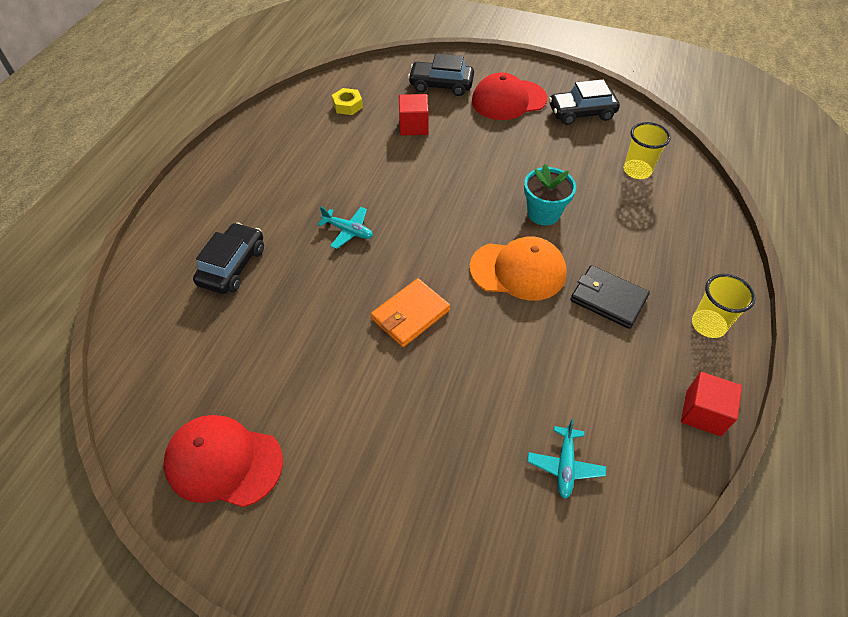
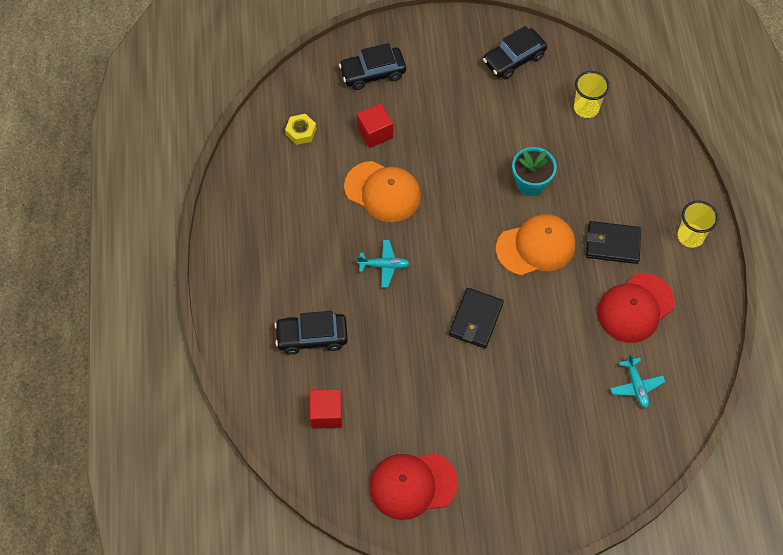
camera: 25 degrees left, 10 degrees up
black car [193,222,264,294] -> black car turned 90 degrees counterclockwise [274,311,348,355]
orange wallet [371,278,450,347] -> black wallet [449,288,504,348]
red cap [472,72,547,120] -> red cap moved to [597,273,675,343]
red cube [681,372,742,436] -> red cube moved to [310,389,342,429]
none -> orange cap [344,161,421,222]

